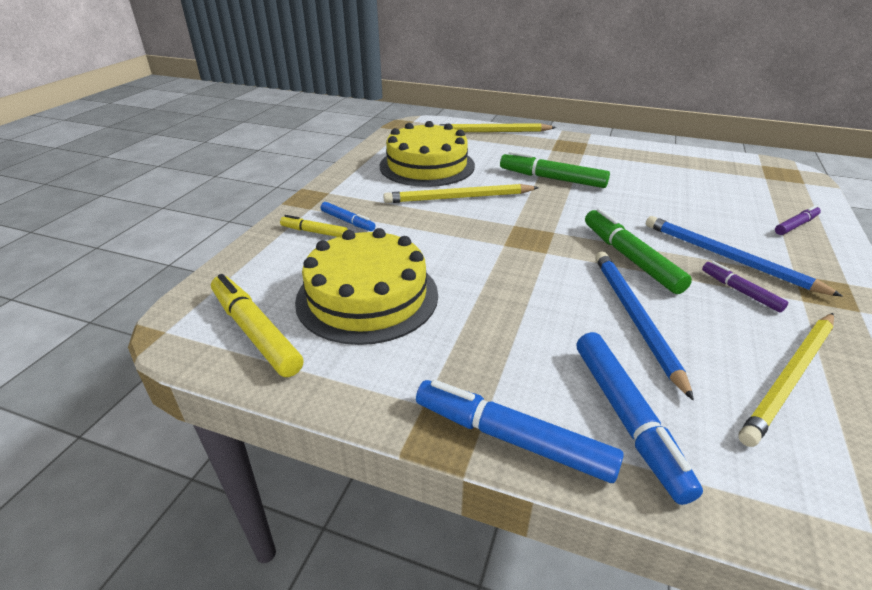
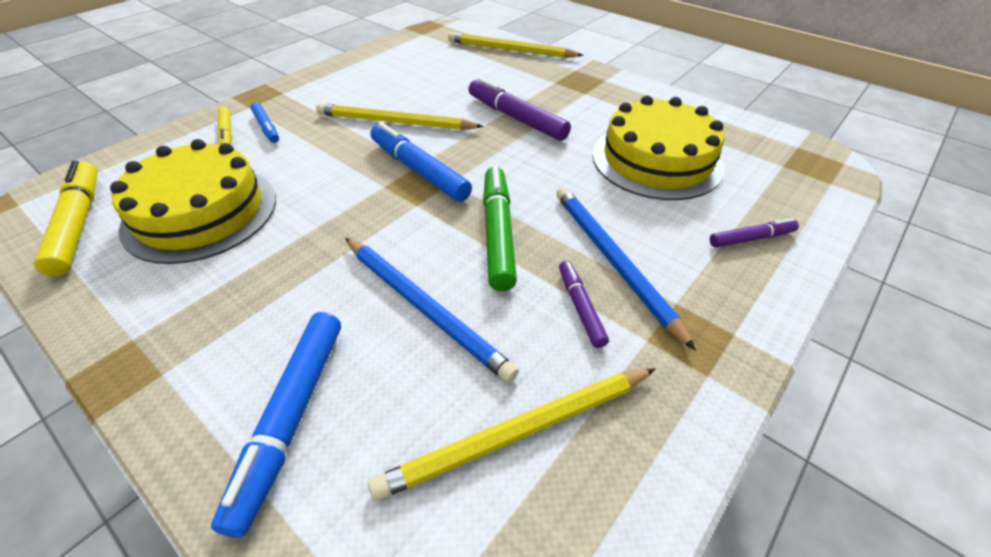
camera: 20 degrees right, 10 degrees up
yellow marker [280,215,348,237] -> yellow marker turned 150 degrees counterclockwise [217,107,232,145]
yellow cake [380,121,475,187] -> yellow cake moved to [593,96,725,200]
blue marker [416,379,624,483] -> blue marker moved to [370,122,472,202]
green marker [500,151,610,188] -> purple marker [469,77,571,141]
blue pencil [595,251,694,401] -> blue pencil turned 120 degrees clockwise [345,238,519,383]

